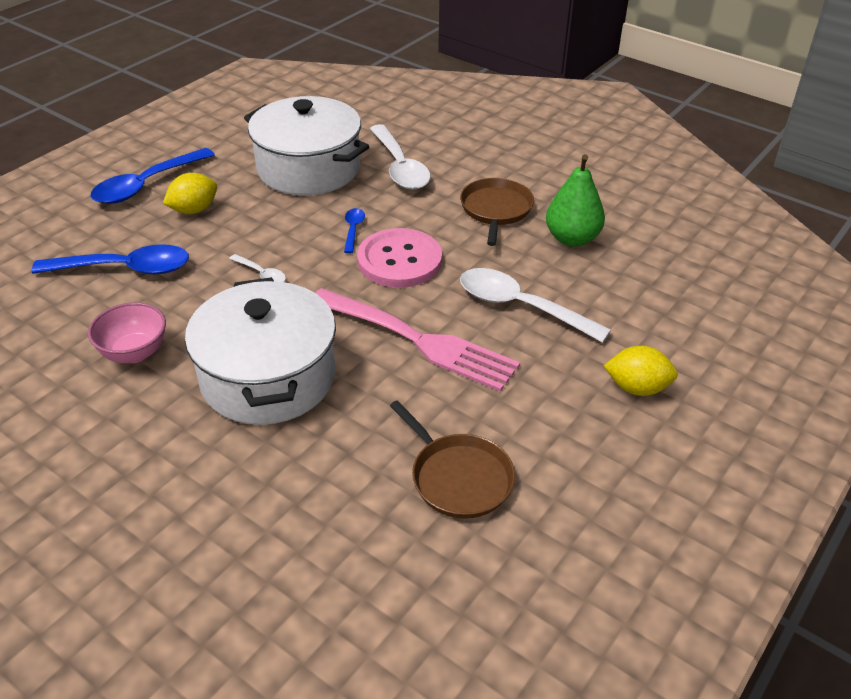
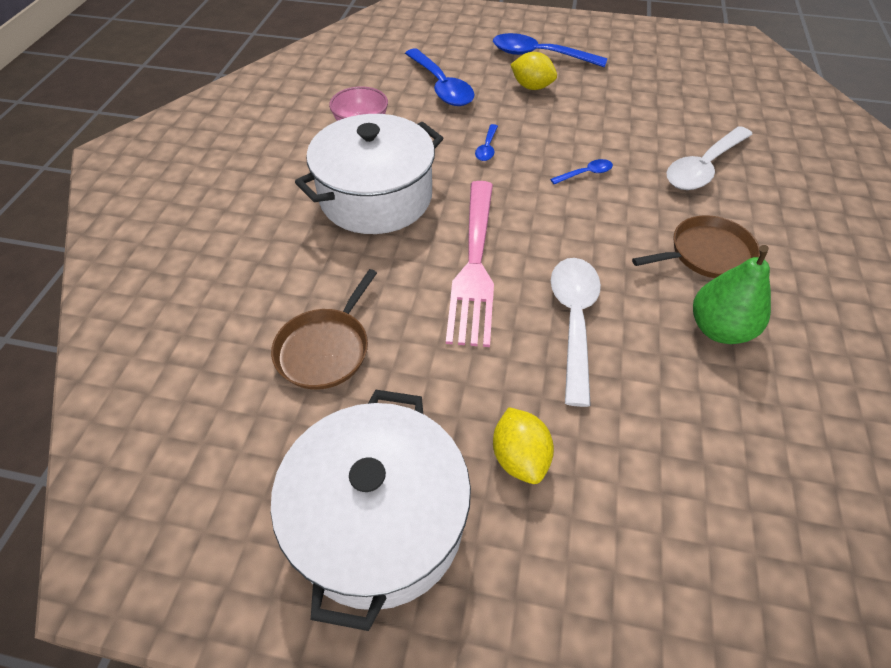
camera: 65 degrees right, 10 degrees up
white spoon [229,254,286,282] -> blue spoon [475,124,498,161]
white pot [244,96,369,196] -> white pot moved to [271,389,471,631]
pink button [357,228,442,288] -> none

